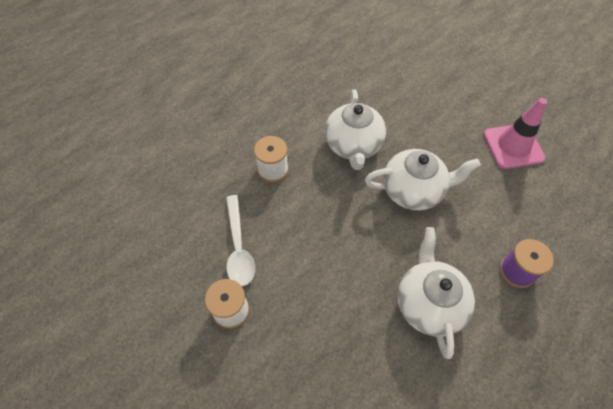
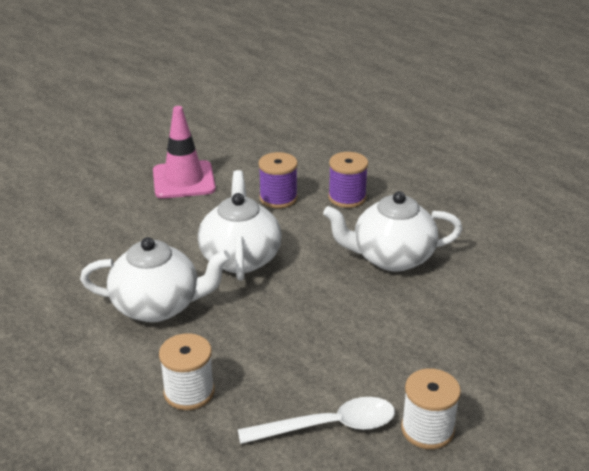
camera: 90 degrees left, 25 degrees down
none -> purple spool [258,152,298,208]

